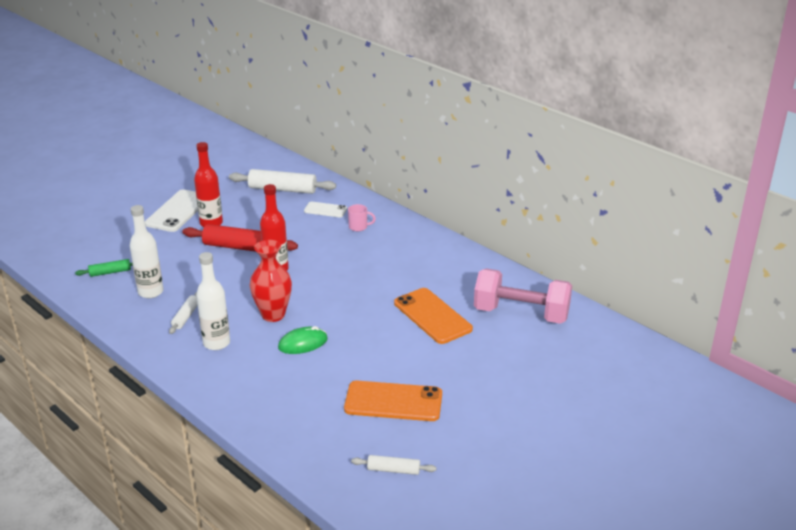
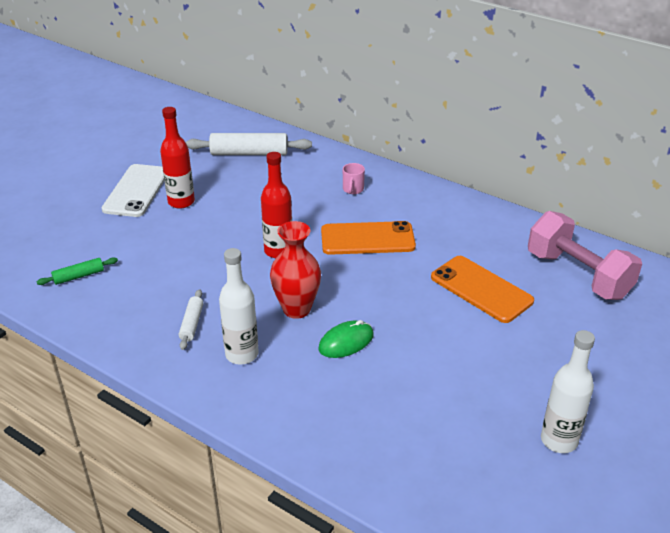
camera: 10 degrees left, 5 degrees up
white bottle [130,205,163,298] -> white bottle moved to [541,330,595,453]
red rolling pin [182,224,298,252] -> none
white phone [304,201,347,217] -> none
orange phone [344,381,442,421] -> orange phone moved to [321,221,416,255]
pink mug [348,204,376,231] -> pink mug turned 105 degrees clockwise [343,163,365,194]
white rolling pin [351,455,436,475] -> none
pink dumbbell [474,268,572,324] -> pink dumbbell turned 45 degrees clockwise [528,211,642,300]

